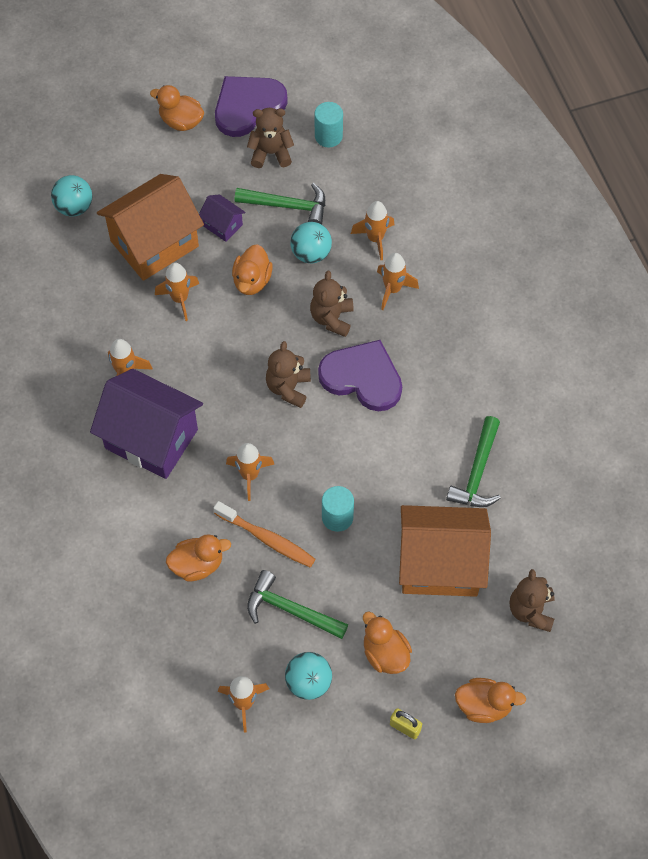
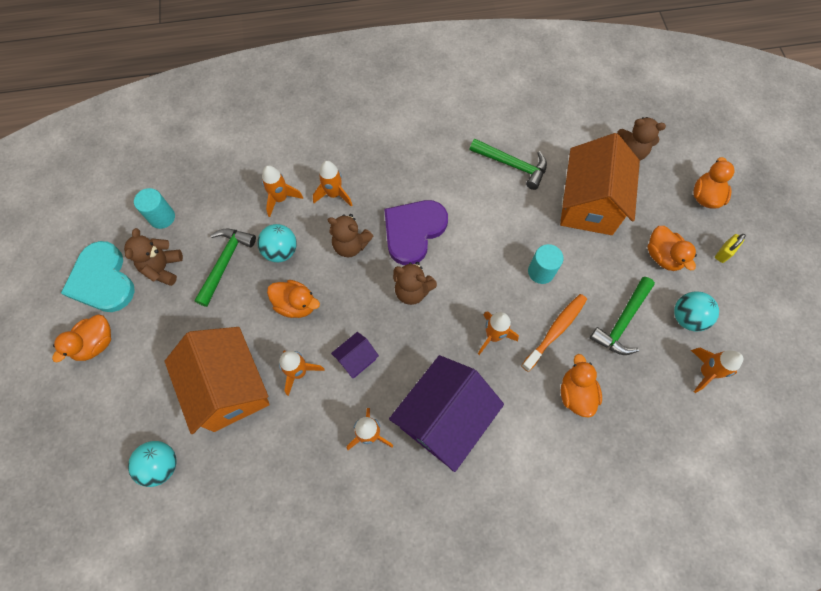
camera: 80 degrees left, 5 degrees up
purple house [199,194,246,242] -> purple house moved to [331,332,379,379]
purple heart [215,76,288,137] -> turquoise heart [61,241,135,312]
orange duck [363,612,412,674] -> orange duck turned 90 degrees counterclockwise [647,226,697,271]

